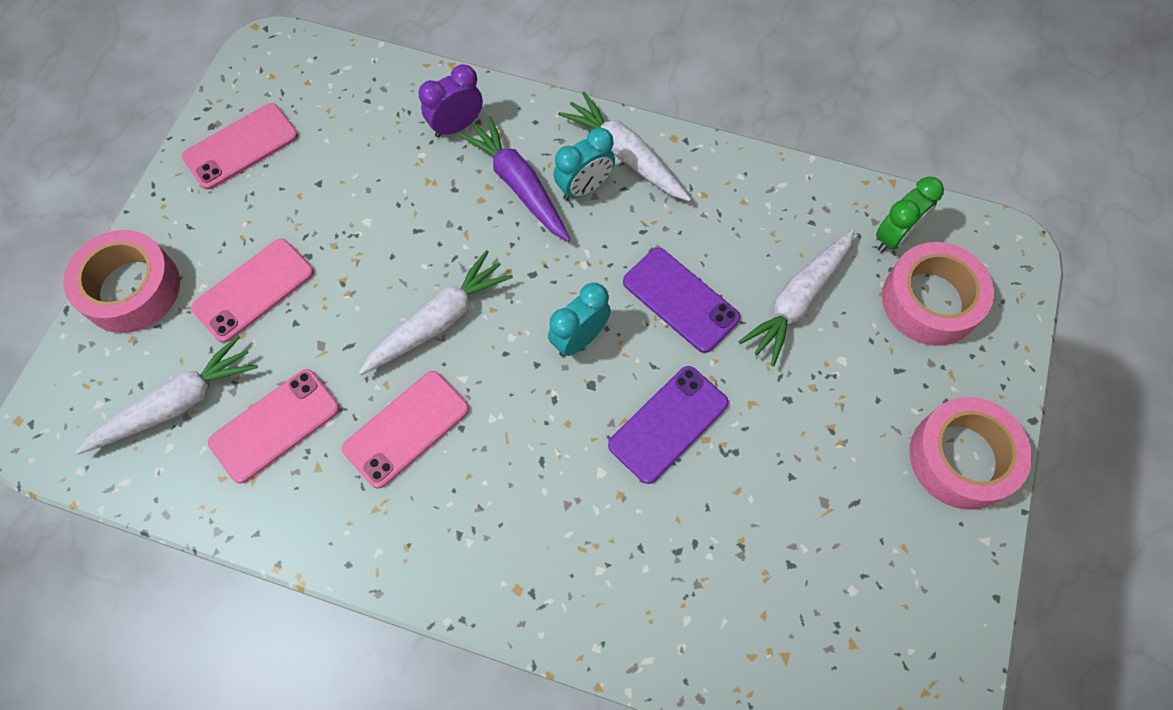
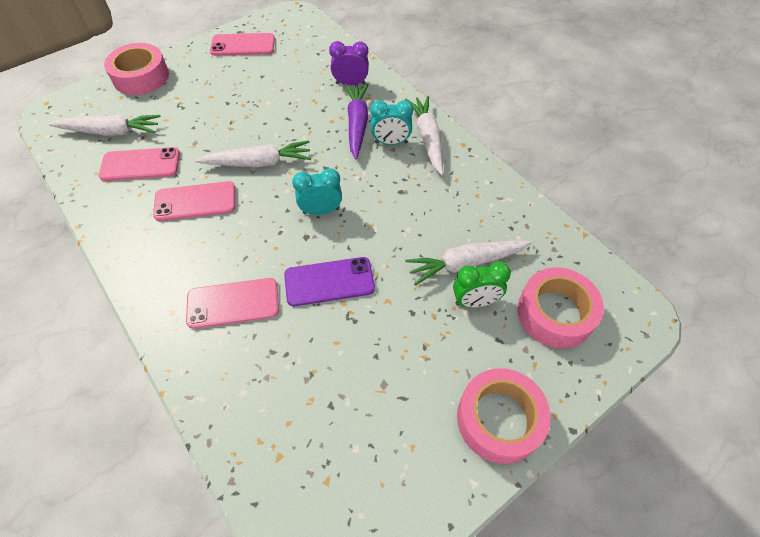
camera: 35 degrees right, 10 degrees down
pink phone [191,238,314,343] -> pink phone moved to [186,278,279,329]
purple phone [623,248,740,353] -> none
green clock [876,177,944,253] -> green clock moved to [453,262,511,308]

